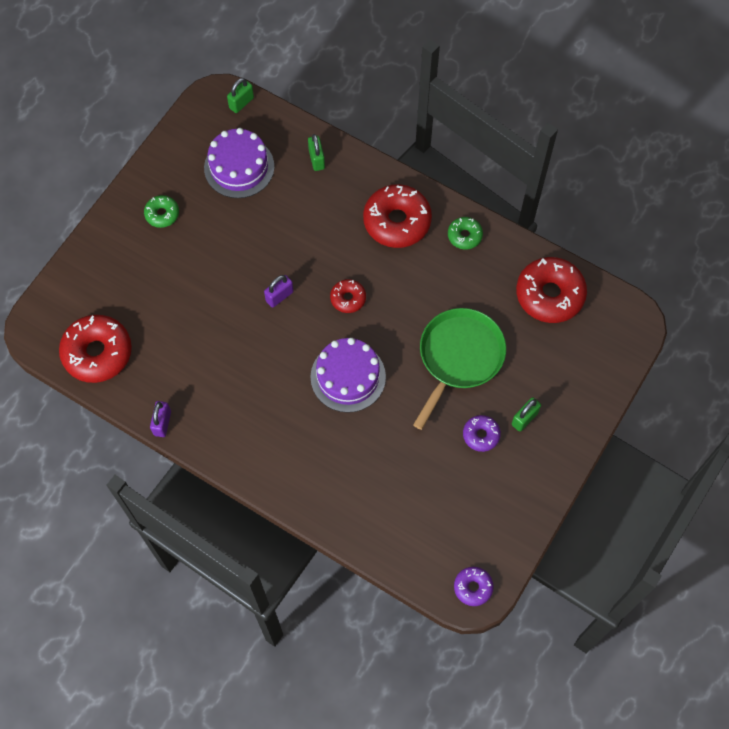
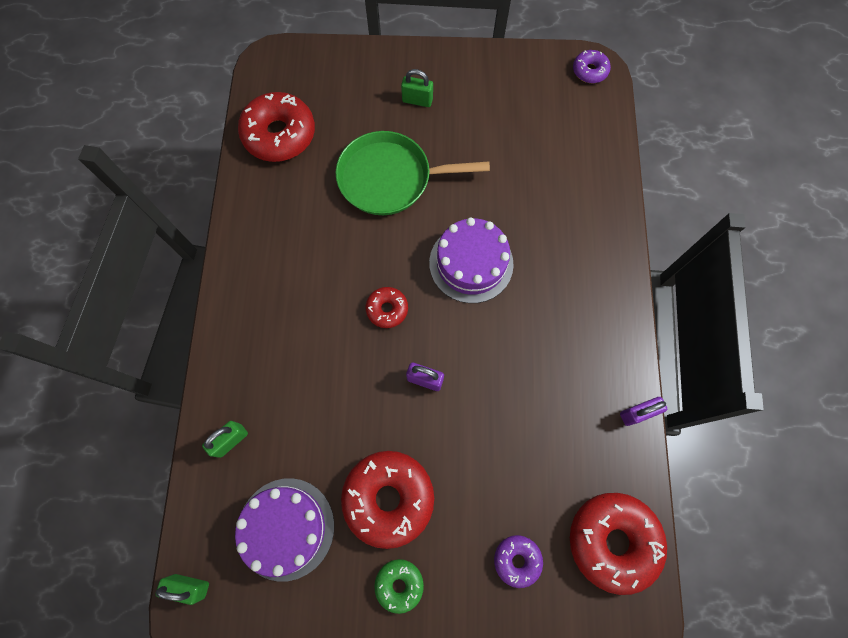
camera: 120 degrees left, 5 degrees up
red donut [363,184,432,248] -> red donut moved to [341,451,434,549]
green donut [448,217,483,250] -> none
purple donut [463,415,501,452] -> purple donut moved to [494,535,543,588]

